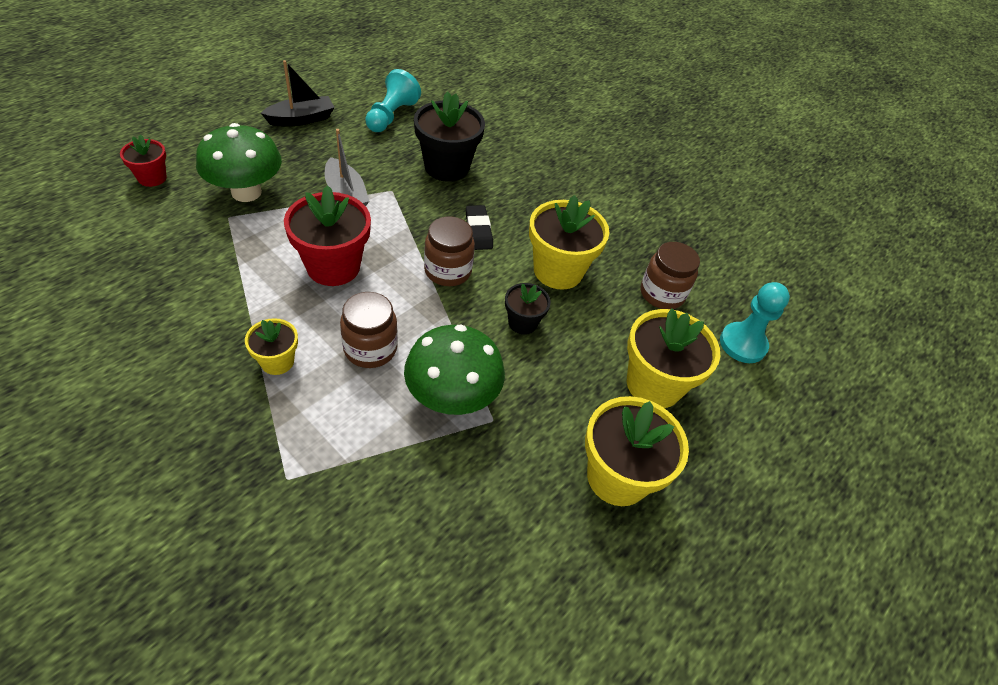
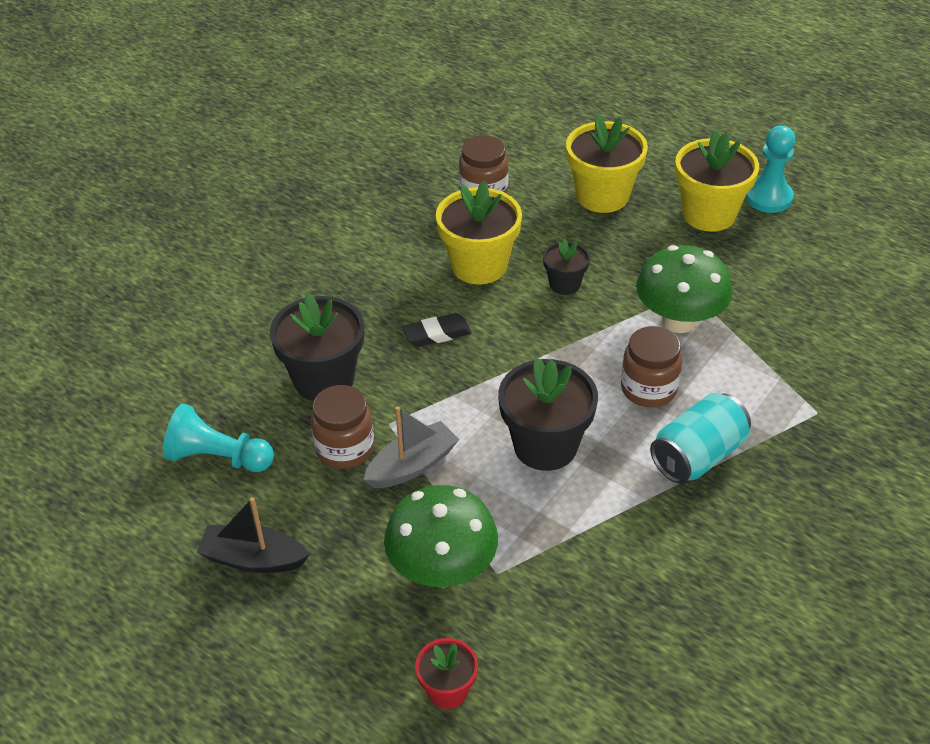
camera: 90 degrees left, 5 degrees down
yellow flower pot [245,318,298,375] -> turquoise can [650,393,751,484]
black boat [261,60,335,126] -> black boat turned 45 degrees counterclockwise [197,497,310,573]
red flower pot [284,185,371,286] -> black flower pot [498,357,598,471]
brown jar [424,217,475,286] -> brown jar moved to [311,385,374,469]
turquoise pawn [720,282,790,363] -> turquoise pawn moved to [745,125,795,213]

